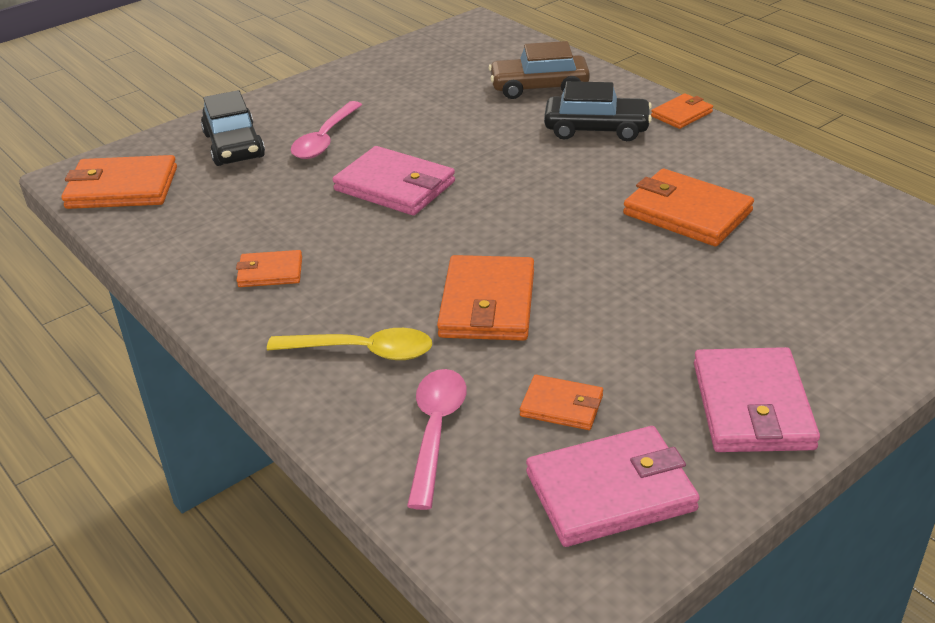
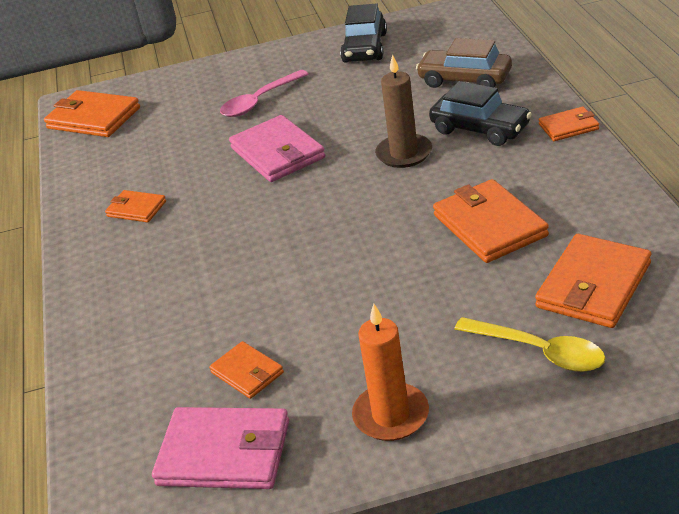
camera: 30 degrees right, 0 degrees up
black car [201,90,265,166] -> black car moved to [340,4,387,63]
yellow spoon [267,328,432,360] -> yellow spoon moved to [454,317,605,372]
pink spoon [407,369,467,510] -> none
orange wallet [437,255,534,341] -> orange wallet moved to [535,234,651,328]
pink wallet [694,347,820,452] -> orange candle [352,303,429,441]
none -> brown candle [375,54,432,168]

